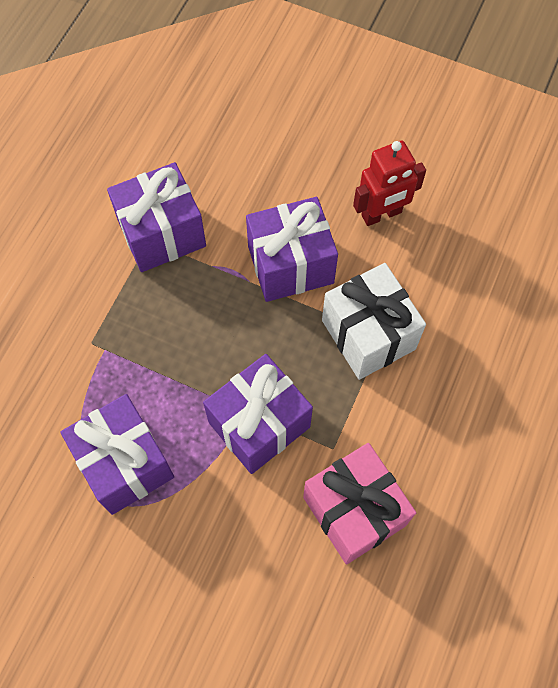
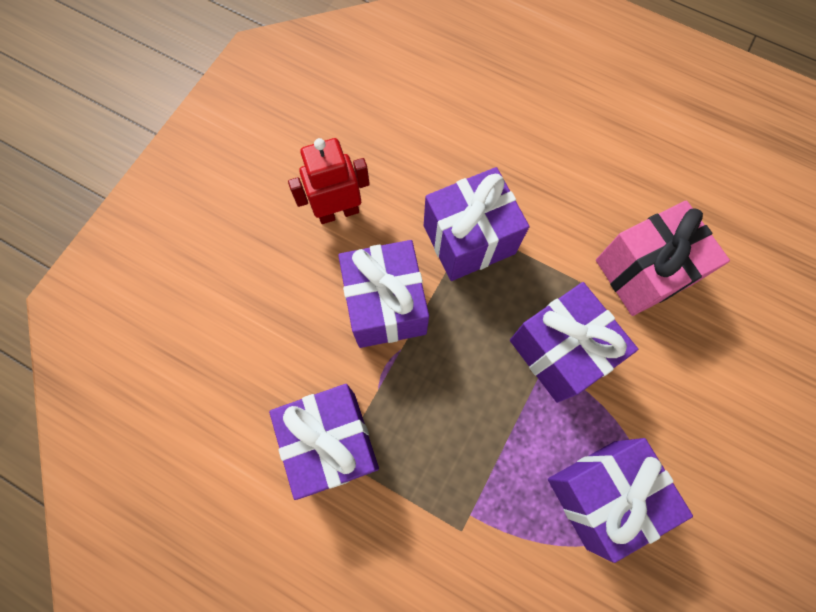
camera: 85 degrees left, 5 degrees up
white gift [322,263,426,380] -> purple gift [424,167,530,281]
red robot [353,141,426,226] -> red robot turned 90 degrees counterclockwise [288,138,370,224]

